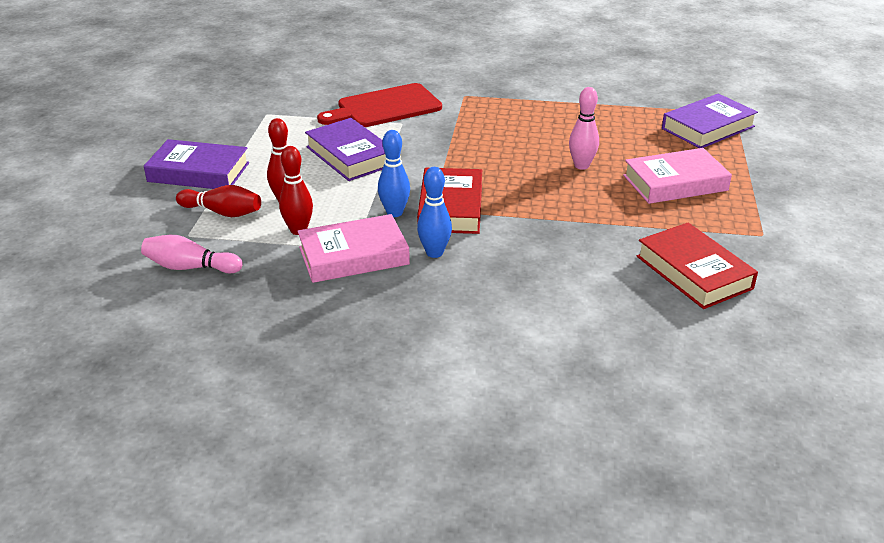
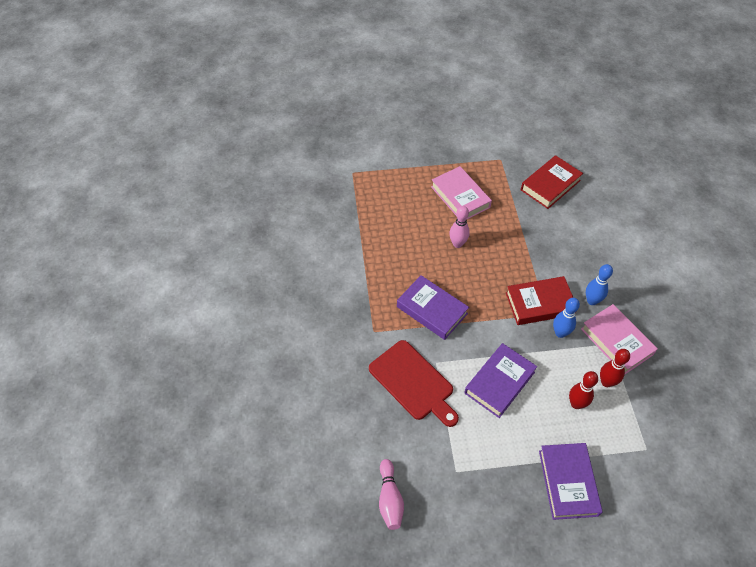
camera: 105 degrees left, 20 degrees up
pink bowling pin [141,235,243,273] -> pink bowling pin moved to [379,459,404,530]
red bowling pin [176,185,261,217] -> none
purple book [662,94,758,148] -> purple book moved to [397,275,469,340]

